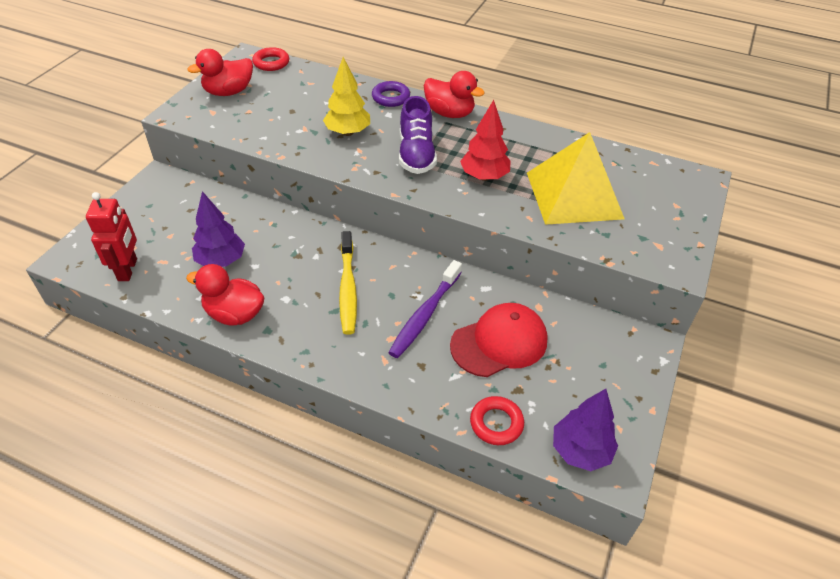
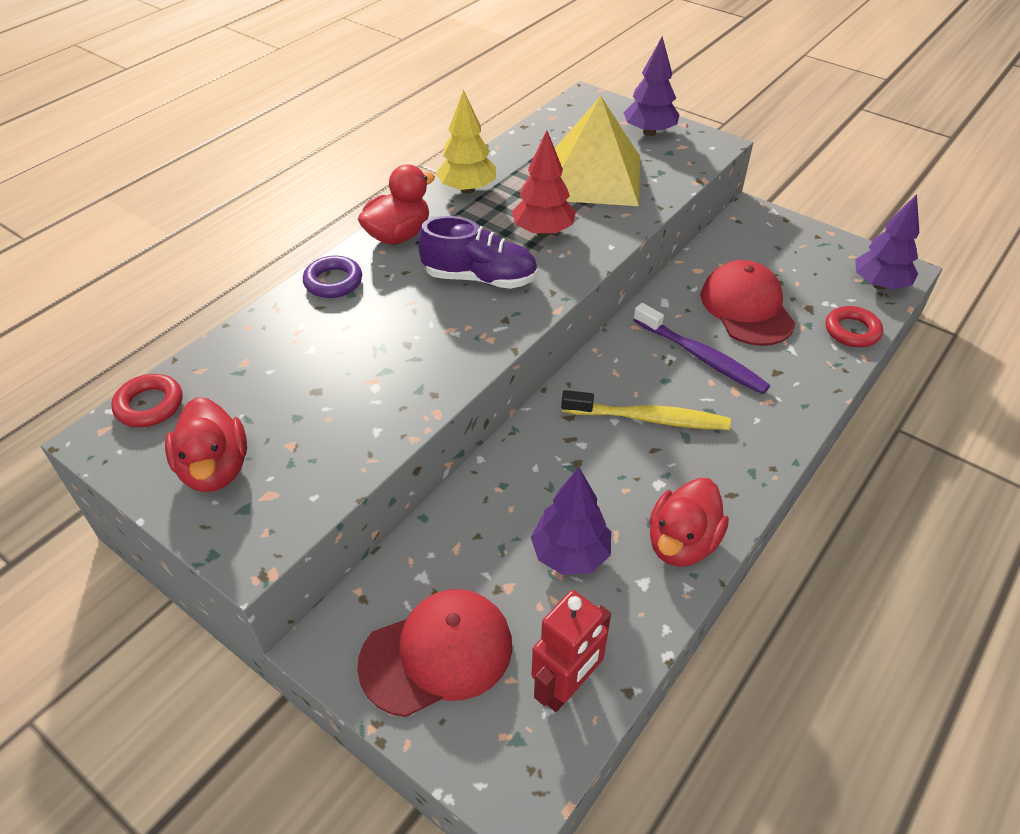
camera: 75 degrees left, 0 degrees up
red robot [86,192,137,281] -> red robot turned 120 degrees clockwise [532,590,611,712]
yellow tree [323,57,370,136] -> yellow tree moved to [436,89,496,194]
none -> red cap [357,589,512,717]
none -> purple tree [624,36,679,136]

